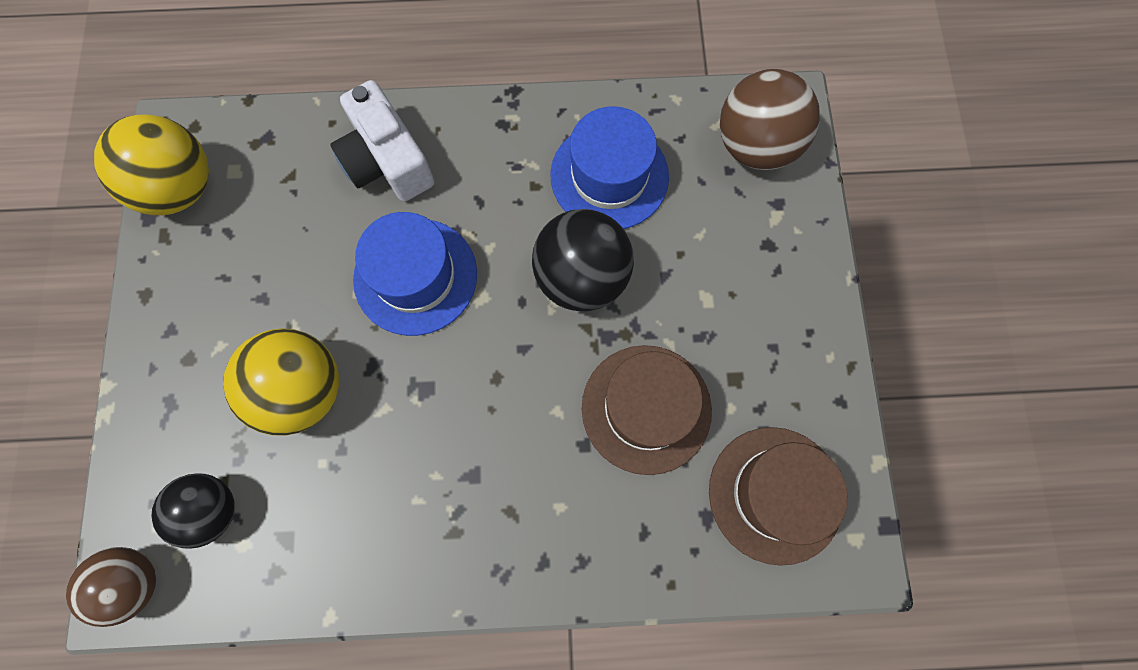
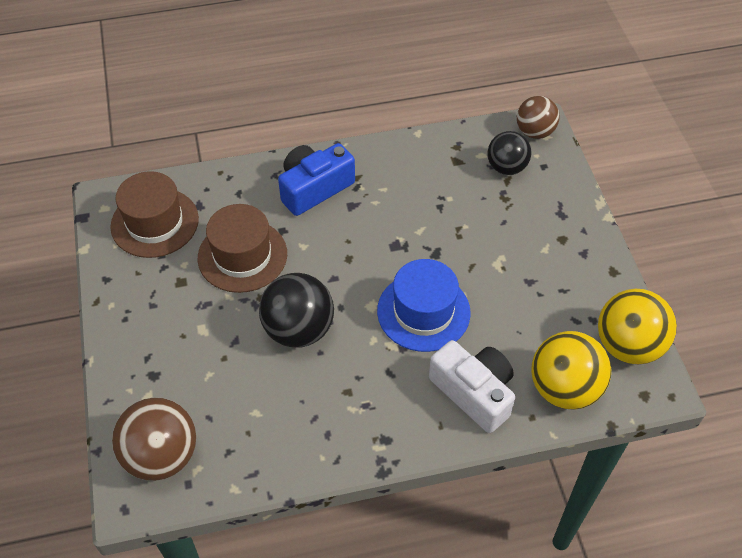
camera: 170 degrees right, 20 degrees down
yellow ball [223,328,339,436] -> yellow ball moved to [531,331,611,410]
blue hat [550,106,669,229] -> none
none -> blue camera [278,143,355,216]

